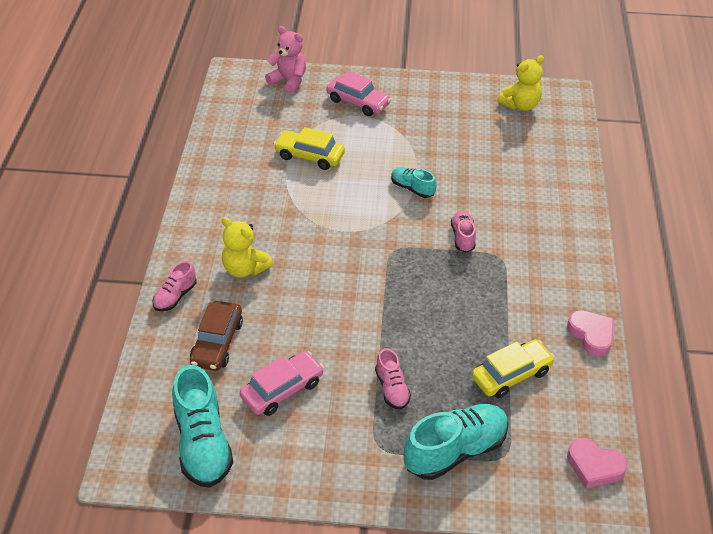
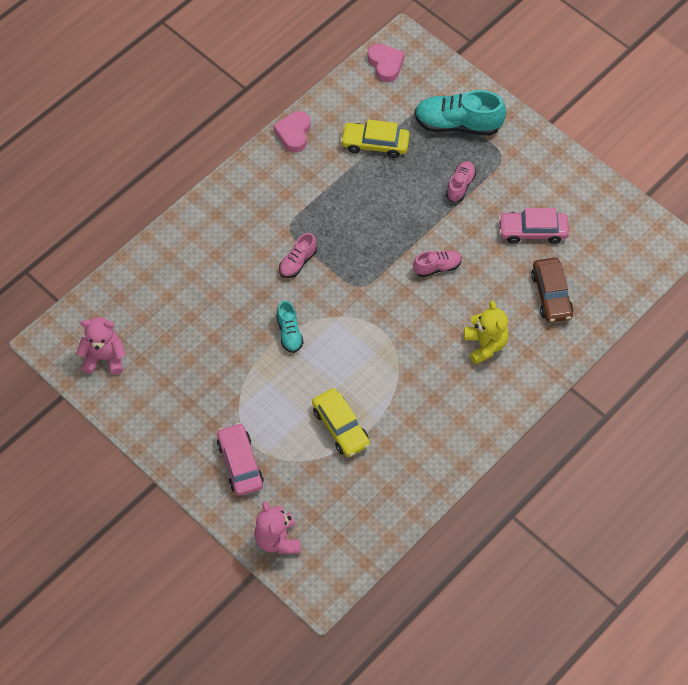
camera: 140 degrees left, 15 degrees up
pink shoe [152,261,197,311] -> pink shoe moved to [413,250,462,277]
turquoise shoe [172,365,233,488] -> none
brown car [190,301,243,371] -> brown car turned 120 degrees clockwise [531,258,573,323]
yellow teddy bear [497,55,544,111] -> pink teddy bear [77,317,126,375]

